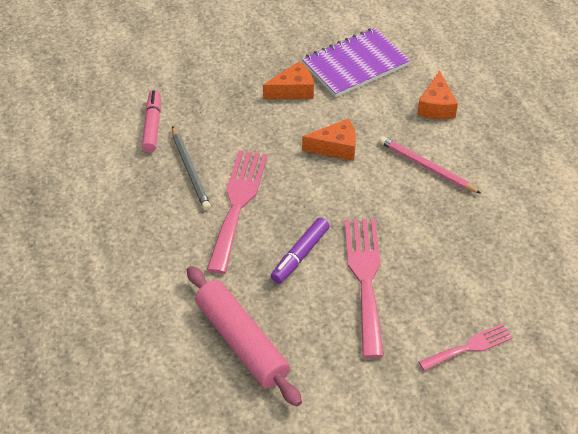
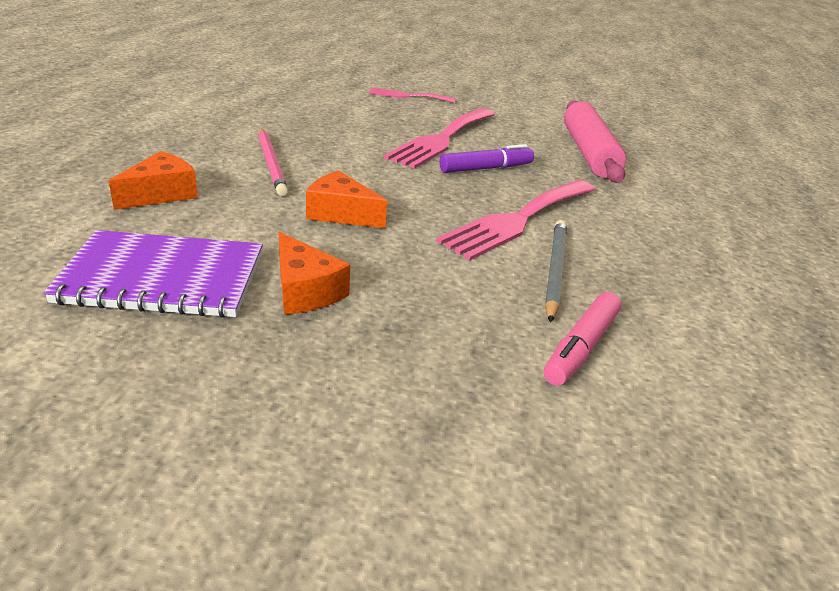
camera: 150 degrees left, 15 degrees down
orange cheese [263,62,314,99] -> orange cheese turned 135 degrees counterclockwise [279,232,350,315]

